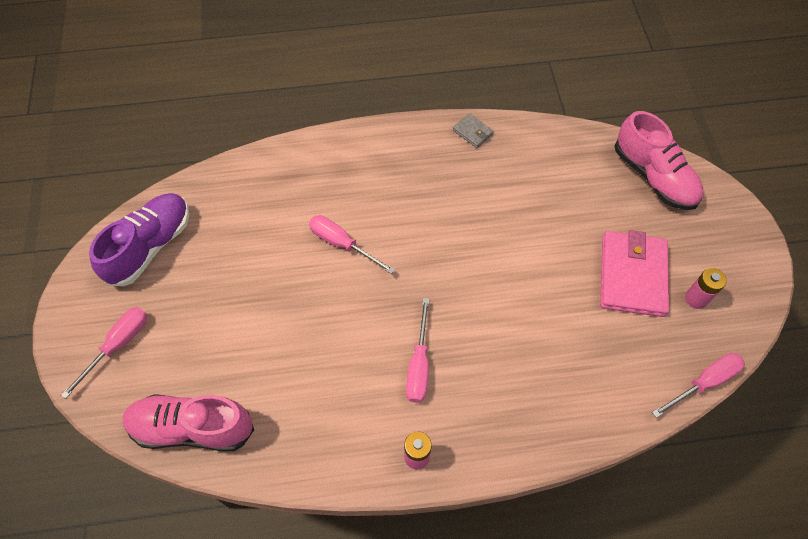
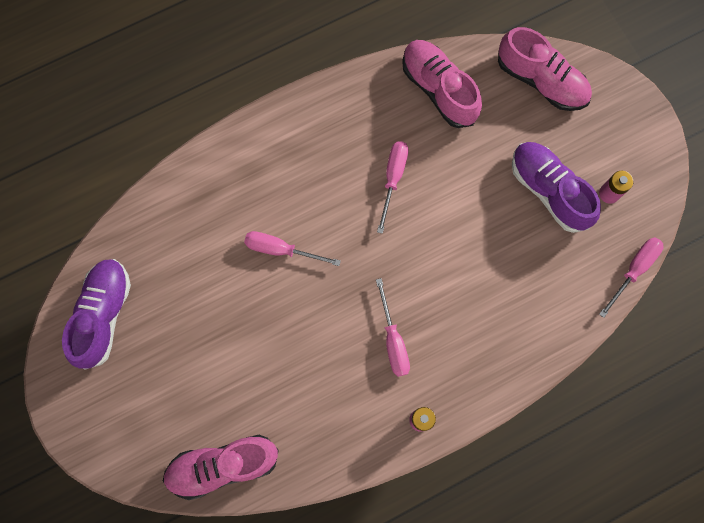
camera: 20 degrees left, 15 degrees up
pink screwdriver [61,307,147,399] -> pink screwdriver moved to [377,141,409,234]
grey wallet [453,113,494,148] -> none
pink wallet [600,230,669,317] -> purple shoe [512,142,601,233]
none -> pink shoe [402,40,482,128]

